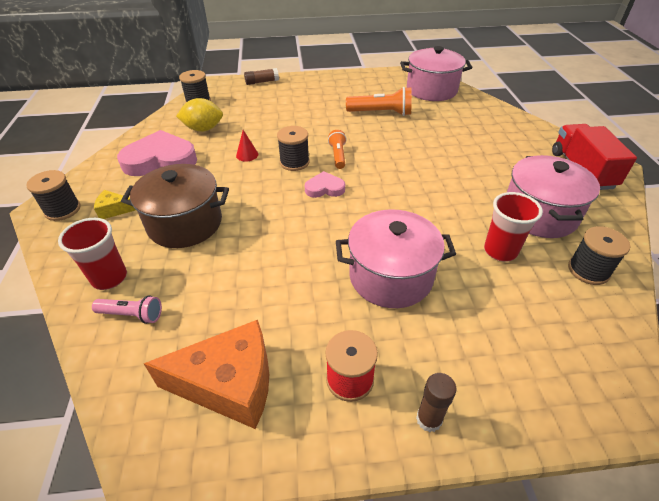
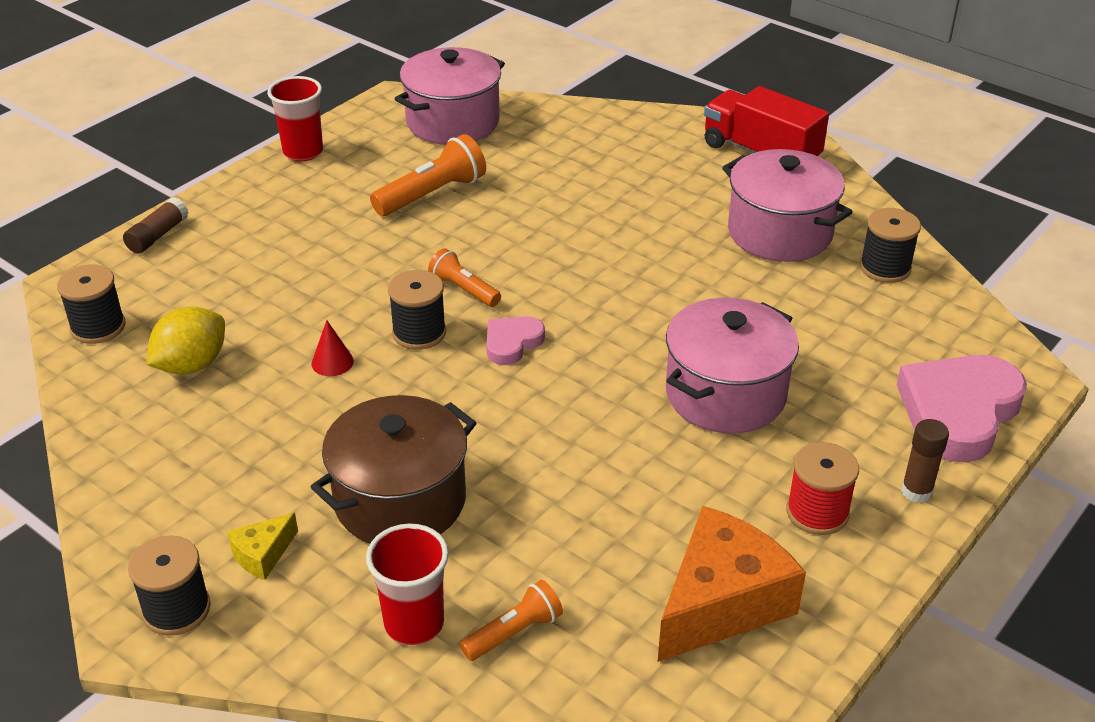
camera: 45 degrees left, 5 degrees down
pink flashlight [92,295,162,324] -> orange flashlight [460,580,563,661]
pink heart [117,130,197,176] -> pink heart moved to [897,355,1027,462]
red cup [484,192,543,262] -> red cup moved to [267,76,323,161]

